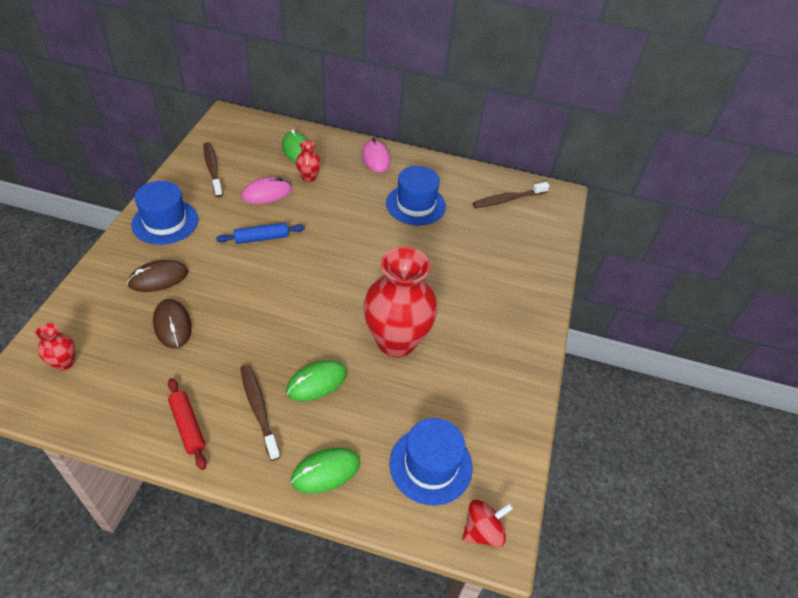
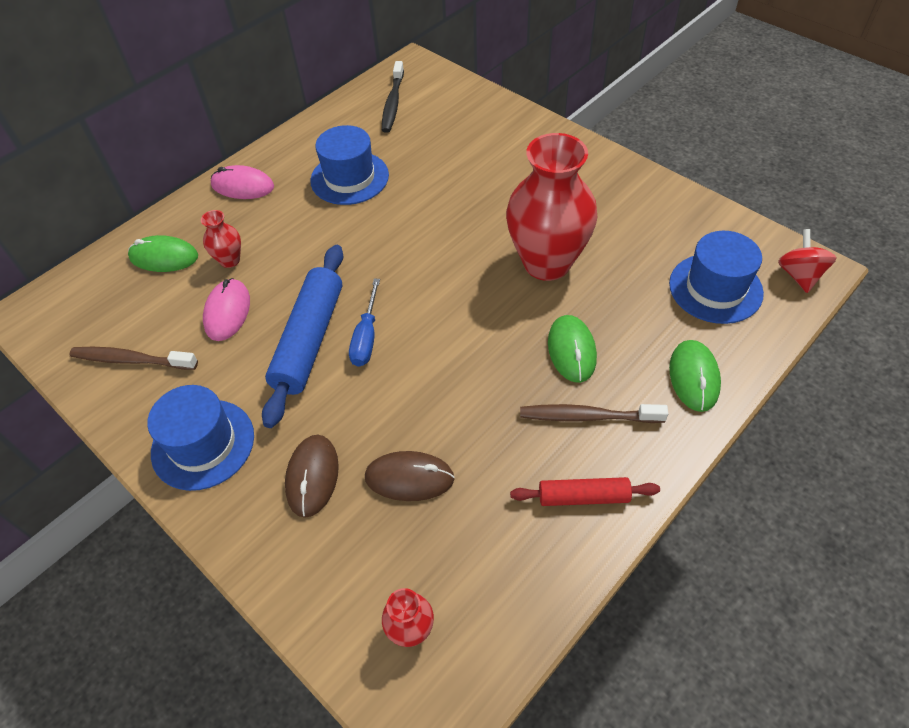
camera: 55 degrees left, 5 degrees up
blue rolling pin [216,223,305,244] -> blue rolling pin [262,245,344,428], size x1.78
brown toothbrush [473,182,550,208] -> black toothbrush [382,61,404,133]
none -> blue screwdriver [349,279,380,367]

